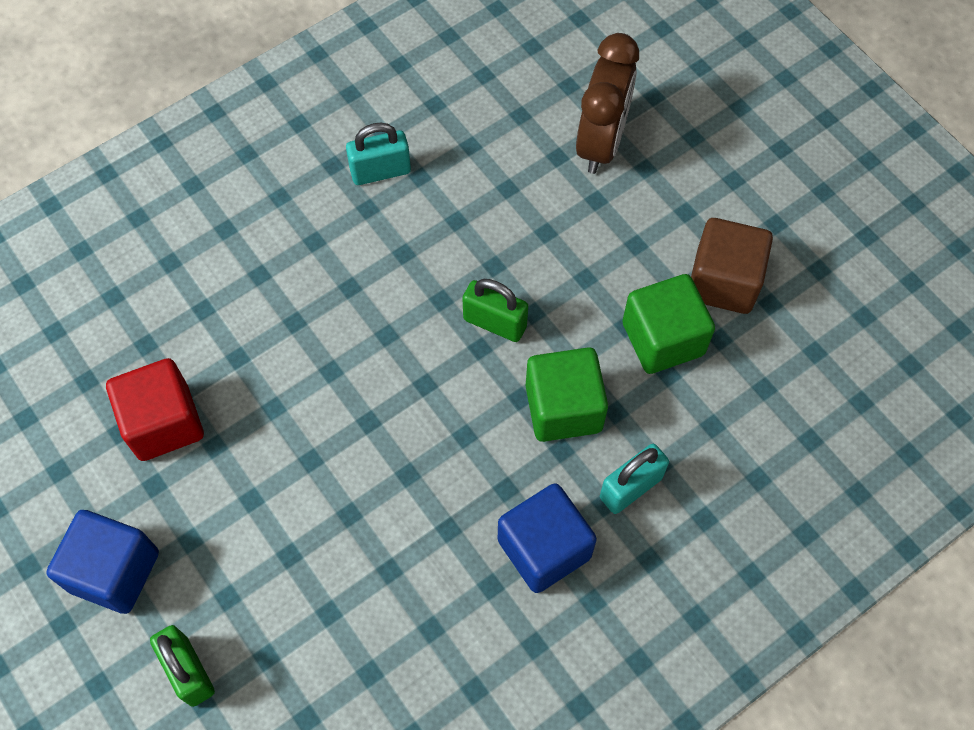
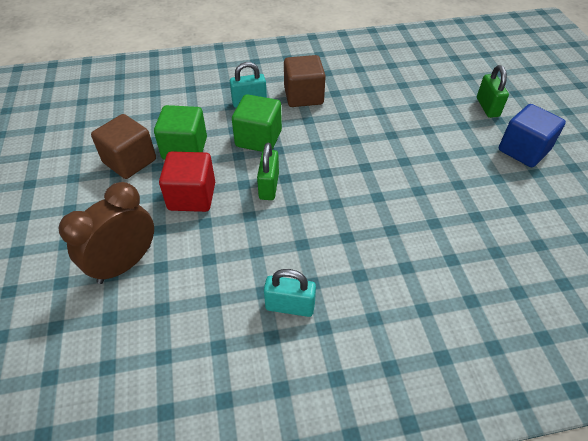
camera: 155 degrees left, 15 degrees down
red cube [106,358,204,461] -> red cube moved to [159,152,215,212]
green padlock [462,279,528,342] -> green padlock turned 45 degrees clockwise [257,143,279,200]
blue cube [498,483,597,593] -> brown cube [284,55,326,107]

